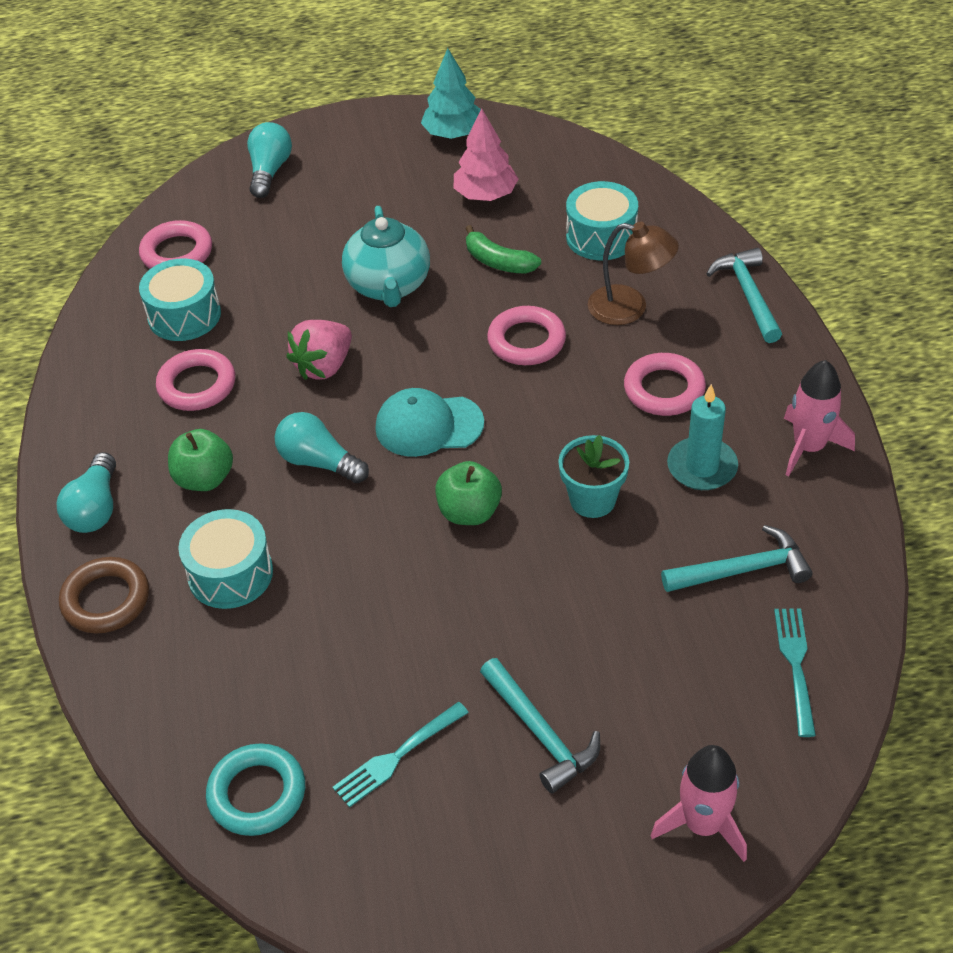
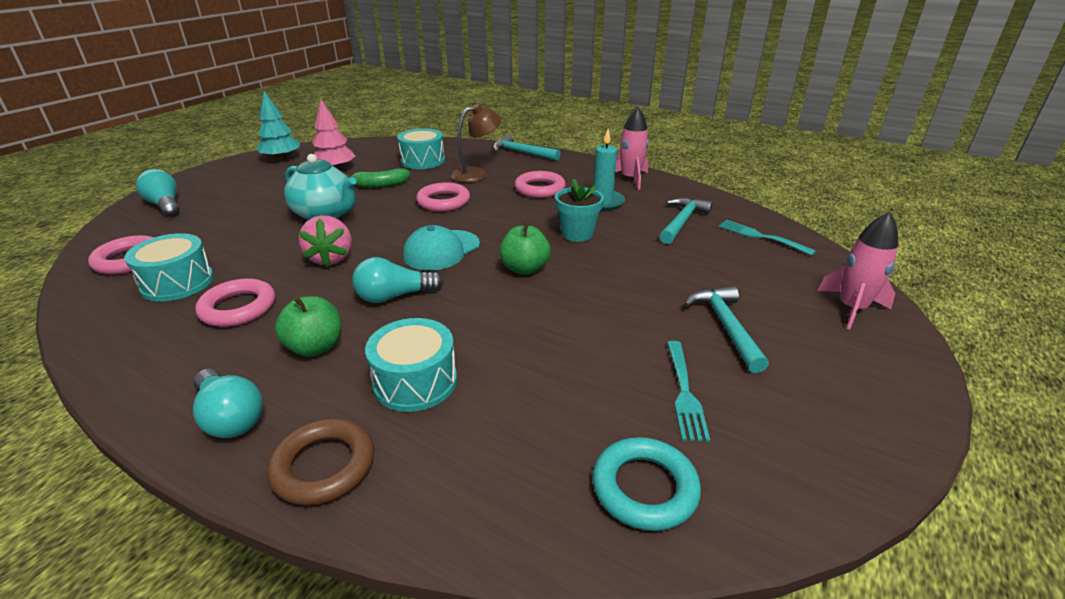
camera: 50 degrees left, 15 degrees down
turquoise hammer [480,658,600,794] -> turquoise hammer turned 105 degrees counterclockwise [684,286,769,373]

